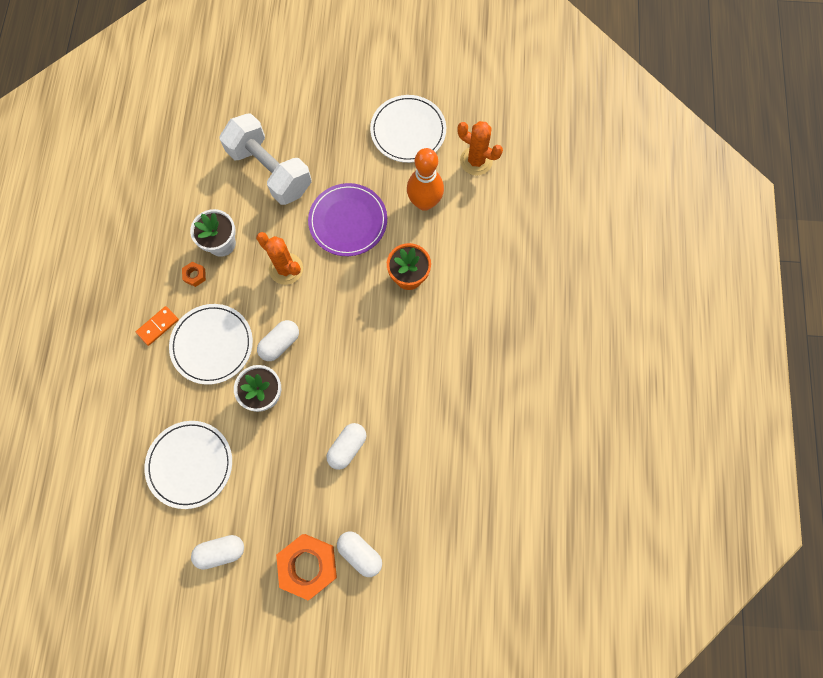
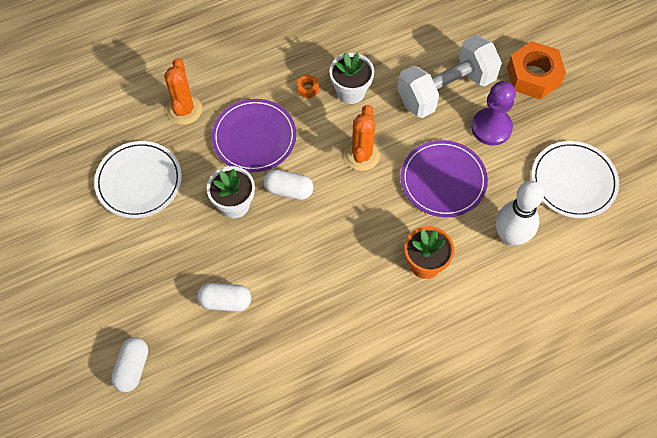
camera: 60 degrees right, 10 degrees down
orange domino [136,306,179,346] -> none
white plate [169,304,253,385] -> purple plate [212,99,296,172]
white capsule [191,535,244,570] -> none
white dumbbell [220,113,312,205] -> white dumbbell turned 45 degrees clockwise [397,35,502,118]
orange nut [276,534,337,601] -> orange nut moved to [507,41,566,100]
orange bowling pin [407,148,444,211] -> white bowling pin [496,181,544,246]
orange cactus [457,121,503,175] -> orange cactus moved to [164,58,202,125]
none -> purple pawn [471,81,516,146]

